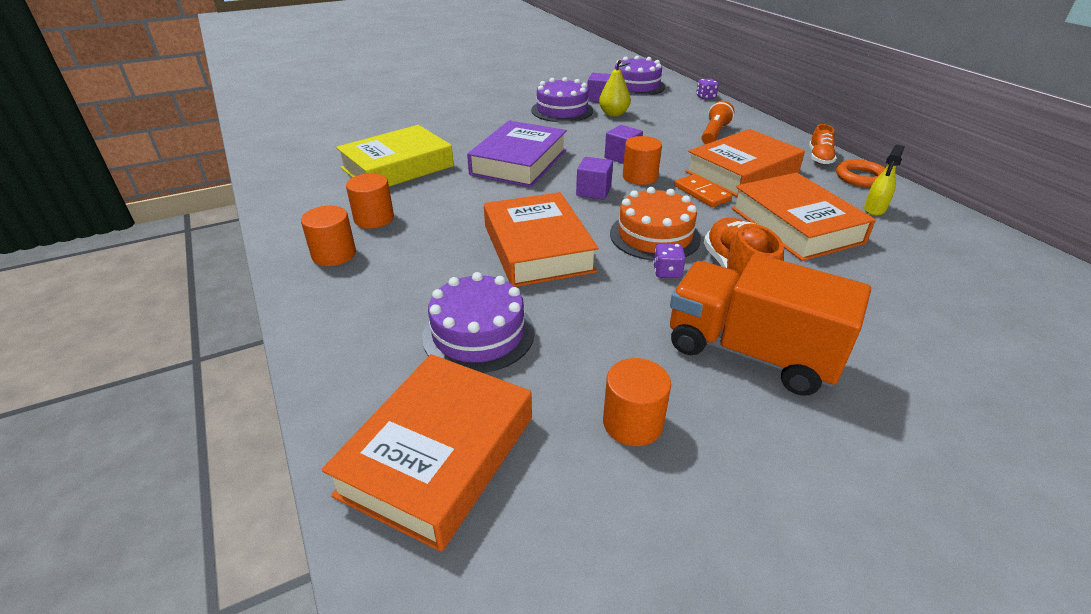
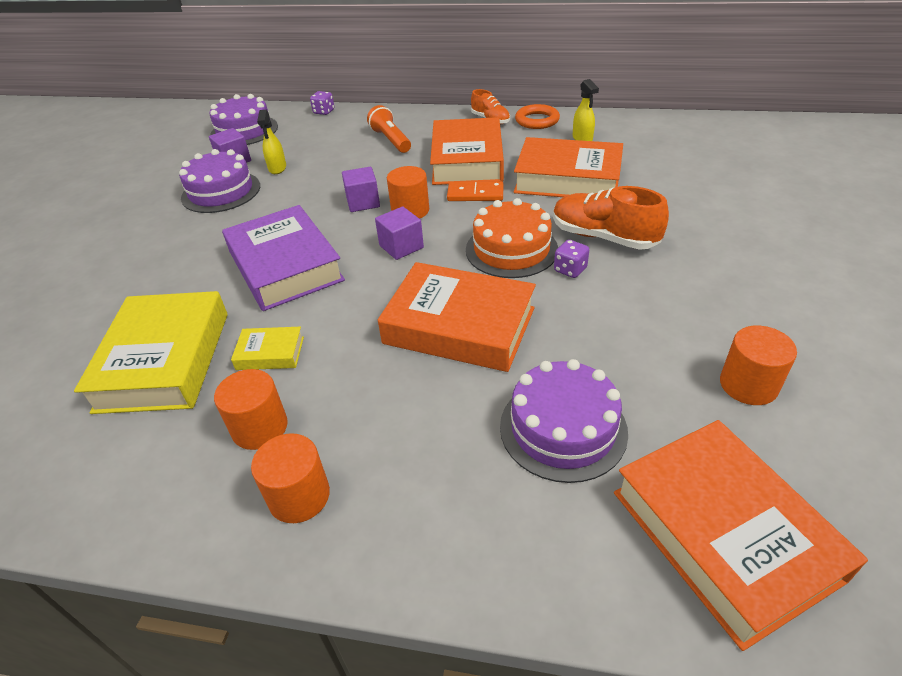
camera: 50 degrees left, 5 degrees up
yellow pear [599,60,631,117] -> yellow spray bottle [257,110,286,174]
orange truck [670,254,871,396] -> none
none -> yellow book [231,327,304,370]

